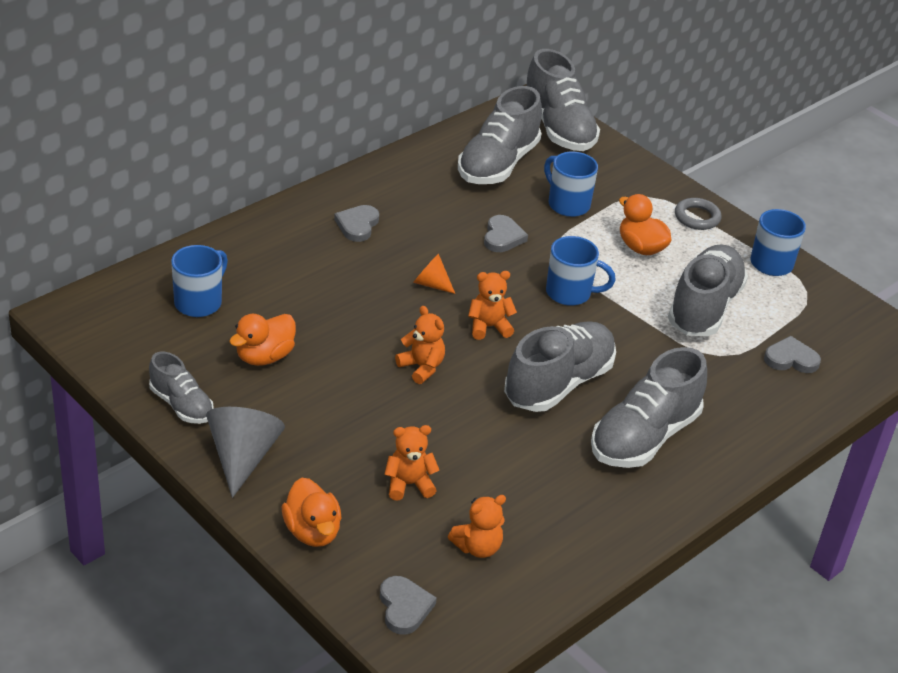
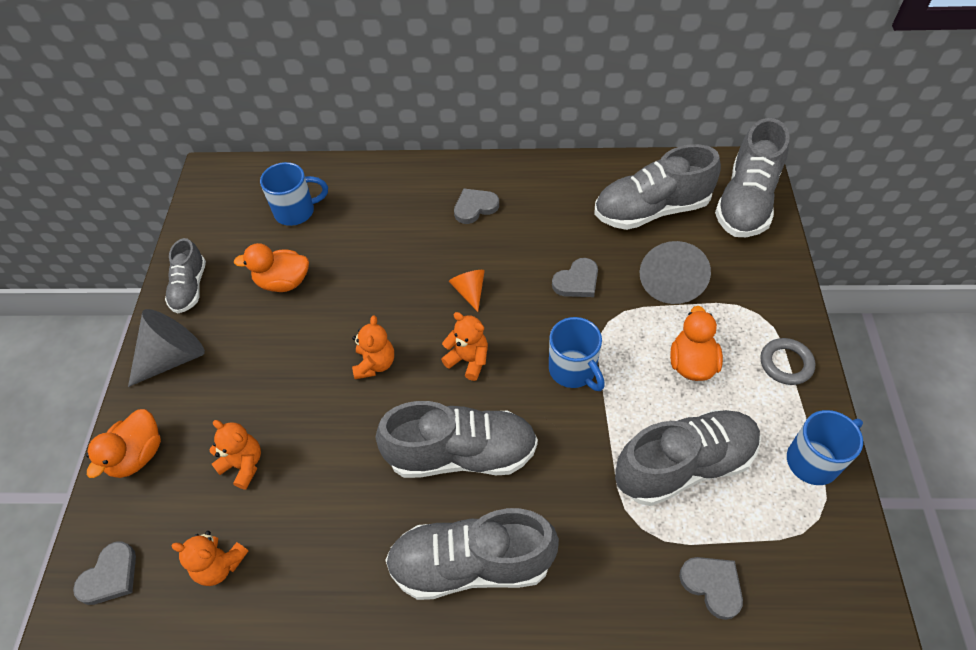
camera: 50 degrees right, 15 degrees up
blue mug [544,152,598,217] -> grey cone [640,241,711,304]

